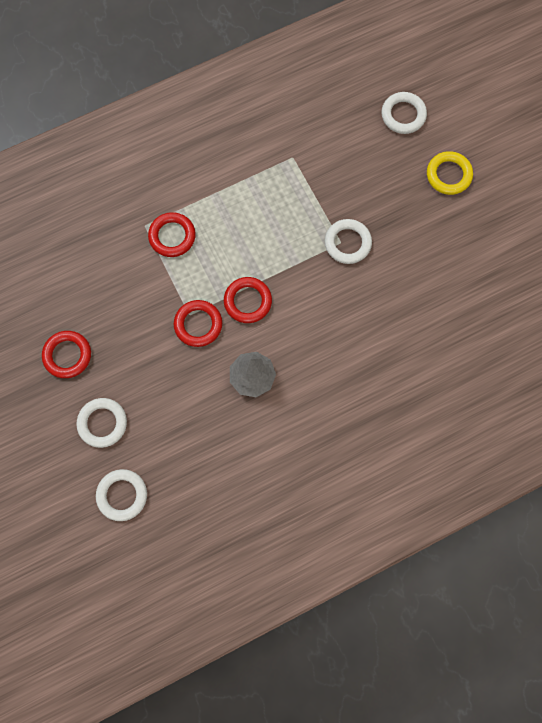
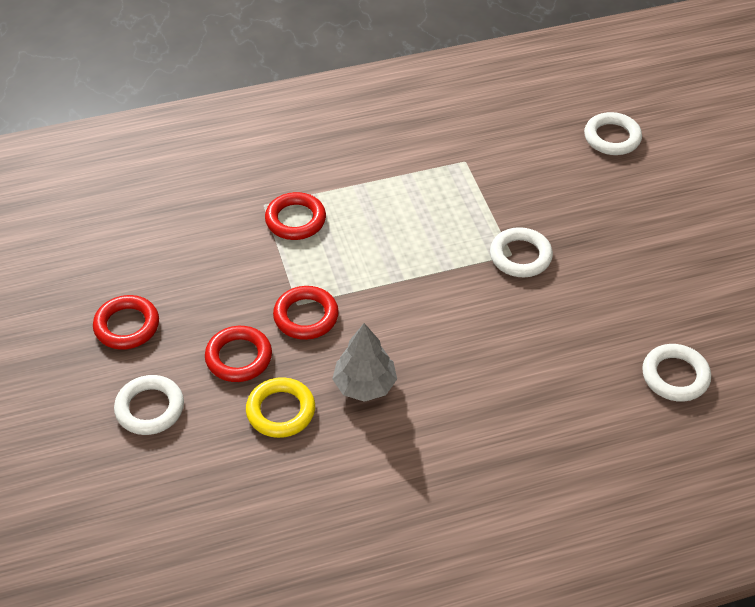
camera: 10 degrees right, 25 degrees down
white ring [96,469,147,521] -> white ring moved to [642,344,711,402]
red ring [224,277,272,323] -> red ring moved to [205,326,272,382]
yellow ring [427,151,473,195] -> yellow ring moved to [246,377,315,438]

